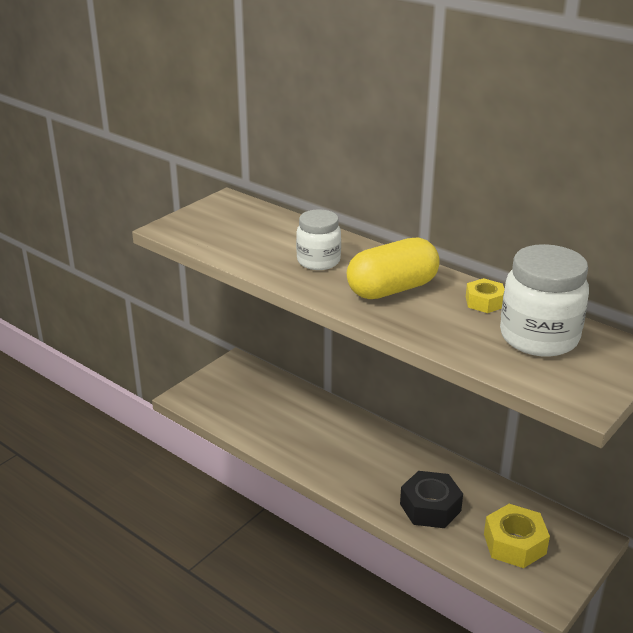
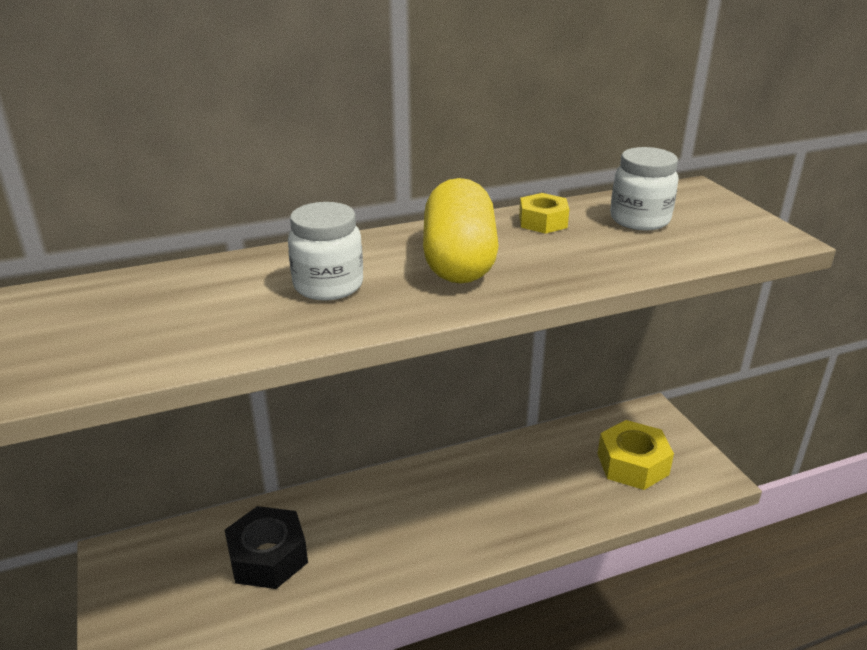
camera: 60 degrees left, 0 degrees up
black nut [400,471,463,528] -> black nut moved to [225,506,308,589]
white jar [500,244,589,357] -> white jar [610,147,679,231], size x0.63

